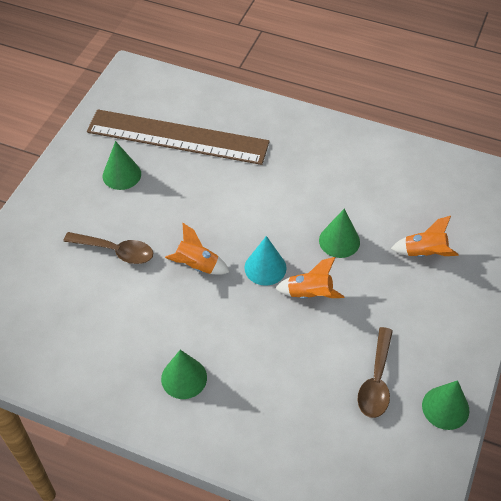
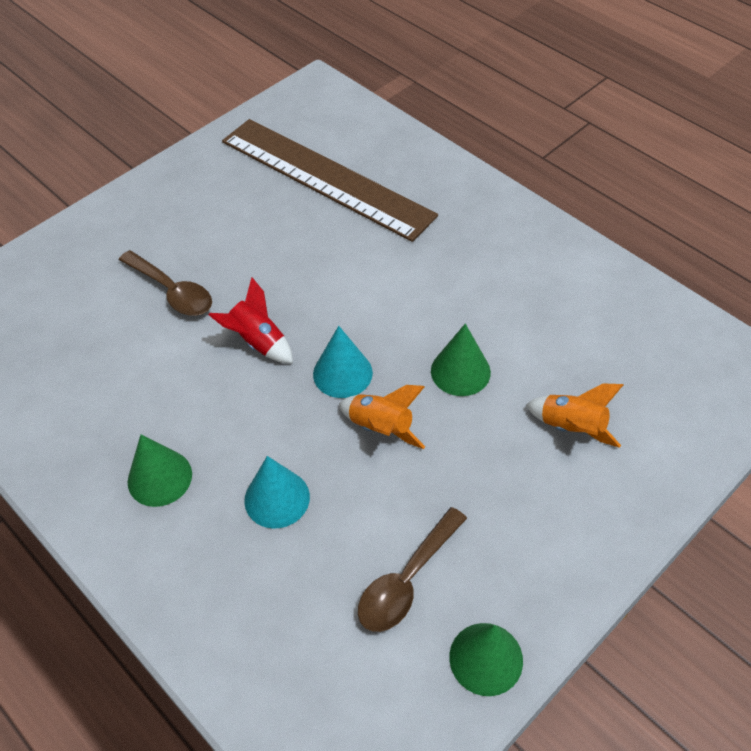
camera: 25 degrees right, 0 degrees up
green cone [103,141,141,190] -> none
orange rocket [165,223,230,275] -> red rocket [209,277,293,363]
none -> turquoise cone [244,456,310,528]

